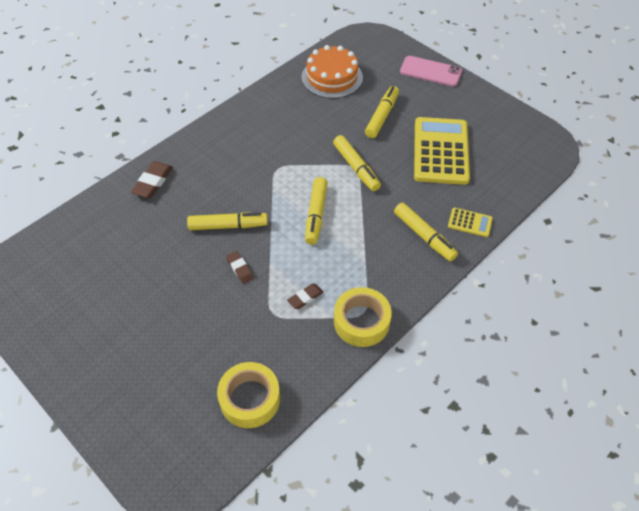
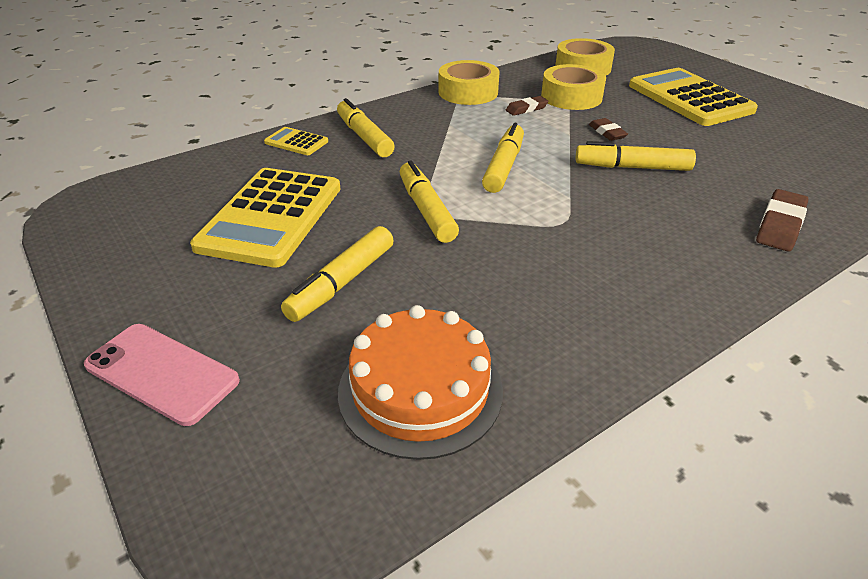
camera: 170 degrees left, 15 degrees down
none -> yellow tape [541,64,606,110]
none -> yellow calculator [629,68,758,126]

